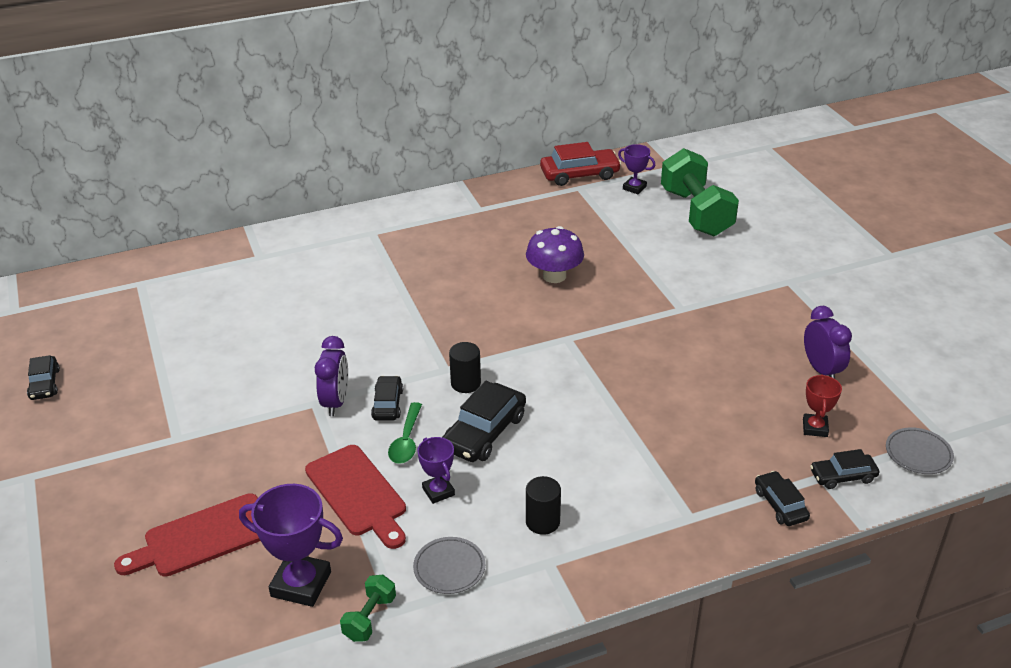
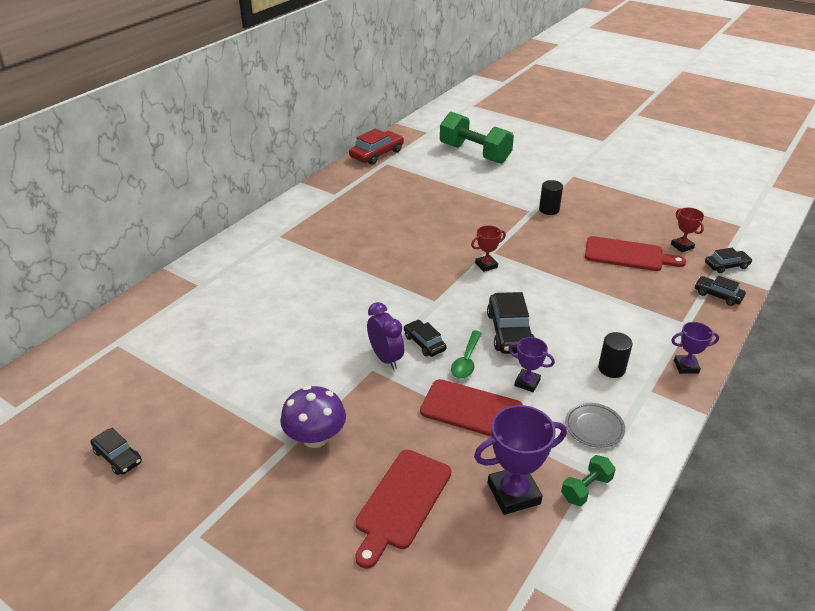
camera: 35 degrees left, 0 degrees up
green dumbbell [340,575,396,642] -> green dumbbell turned 60 degrees clockwise [561,455,616,506]
green spoon [388,402,422,464] -> green spoon turned 45 degrees clockwise [451,331,482,379]
black cylinder [449,342,481,393] -> black cylinder moved to [539,180,563,215]
purple mushroom [526,226,584,283] -> purple mushroom moved to [280,386,346,448]
purple trophy [618,144,655,194] -> purple trophy moved to [672,322,719,374]
purple clock [804,306,852,379] -> none
black car [810,449,879,489] -> black car turned 150 degrees counterclockwise [705,248,752,273]
grey plate [886,427,954,474] -> none
none -> red trophy [471,225,506,272]
none -> red cutting board [585,236,686,271]

